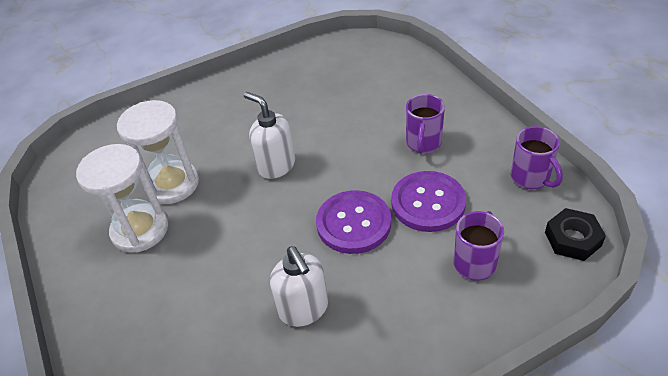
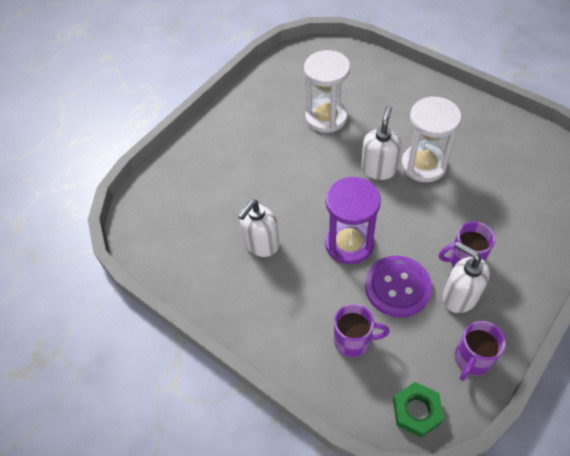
camera: 65 degrees right, 10 degrees up
white hourglass [76,144,168,253] -> white hourglass moved to [401,96,461,182]
purple button [316,190,391,254] -> purple hourglass [325,177,381,264]
black nut [545,208,606,261] -> green nut [393,382,444,438]
none -> white soap dispenser [443,242,490,313]

